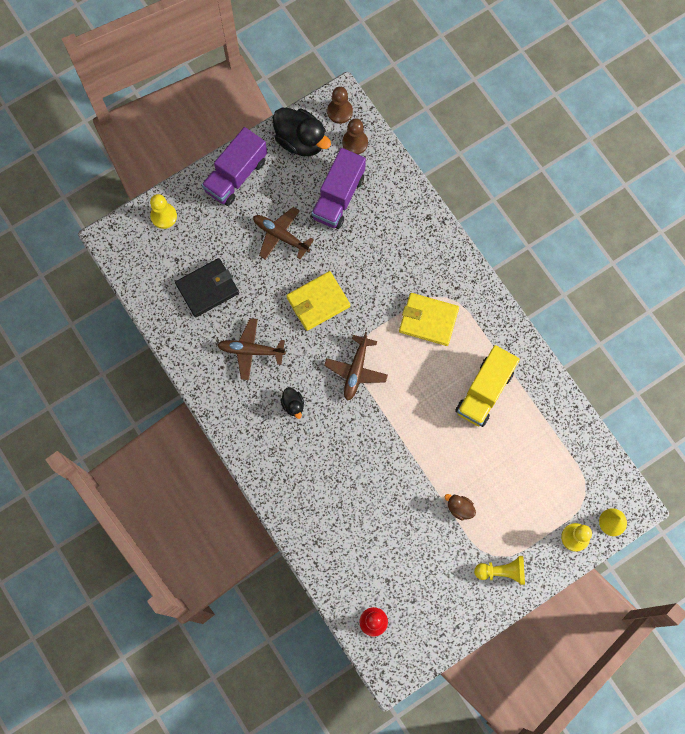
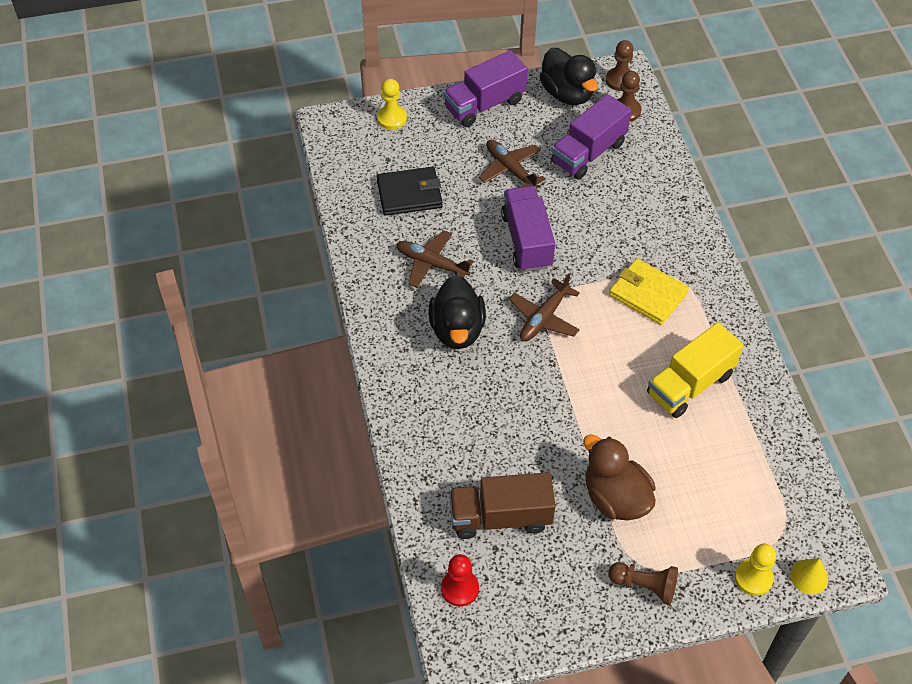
camera: 20 degrees right, 20 degrees down
black duck [280,388,304,419] -> black duck [428,275,486,349], size x2.08
yellow wallet [286,271,350,331] -> purple truck [501,186,555,272]
brown duck [445,494,476,521] -> brown duck [583,434,656,520], size x2.08
yellow pawn [474,556,525,585] -> brown pawn [608,562,678,605]
none -> brown truck [449,472,556,539]

